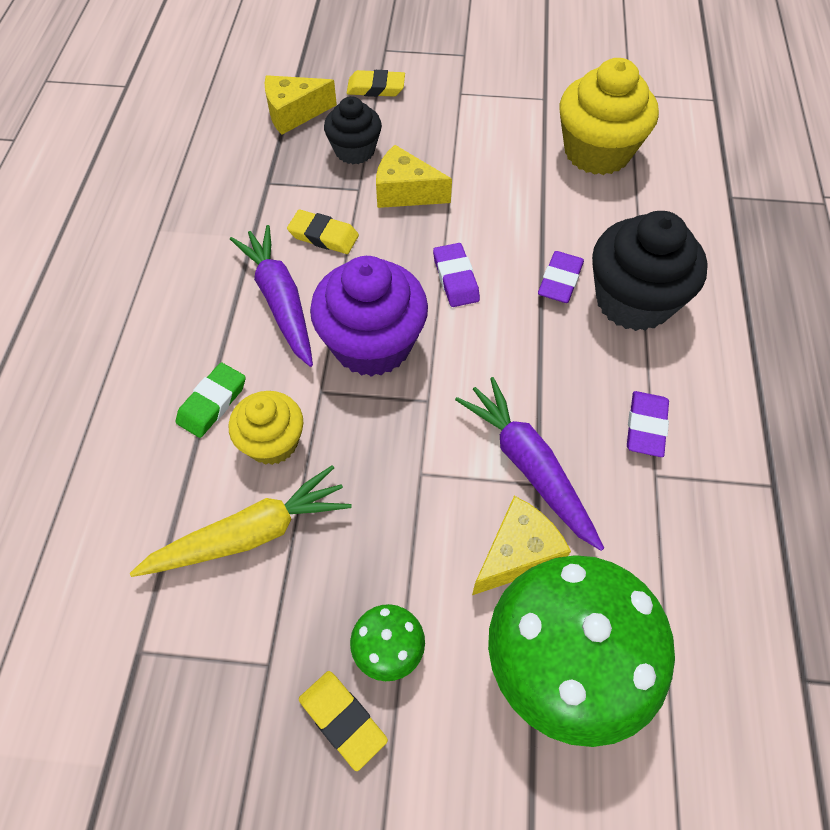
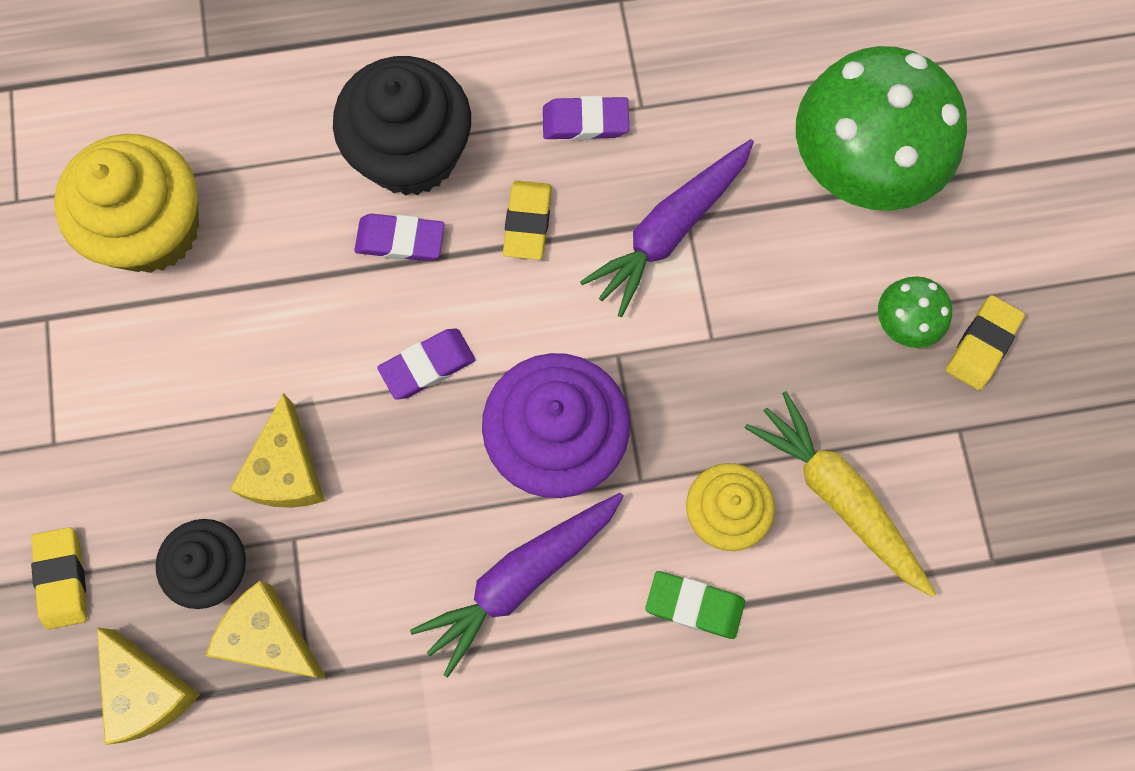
camera: 105 degrees left, 15 degrees up
yellow eraser [287,210,359,254] -> yellow eraser moved to [503,180,552,260]
yellow cheese [472,496,571,595] -> yellow cheese moved to [206,581,326,678]

